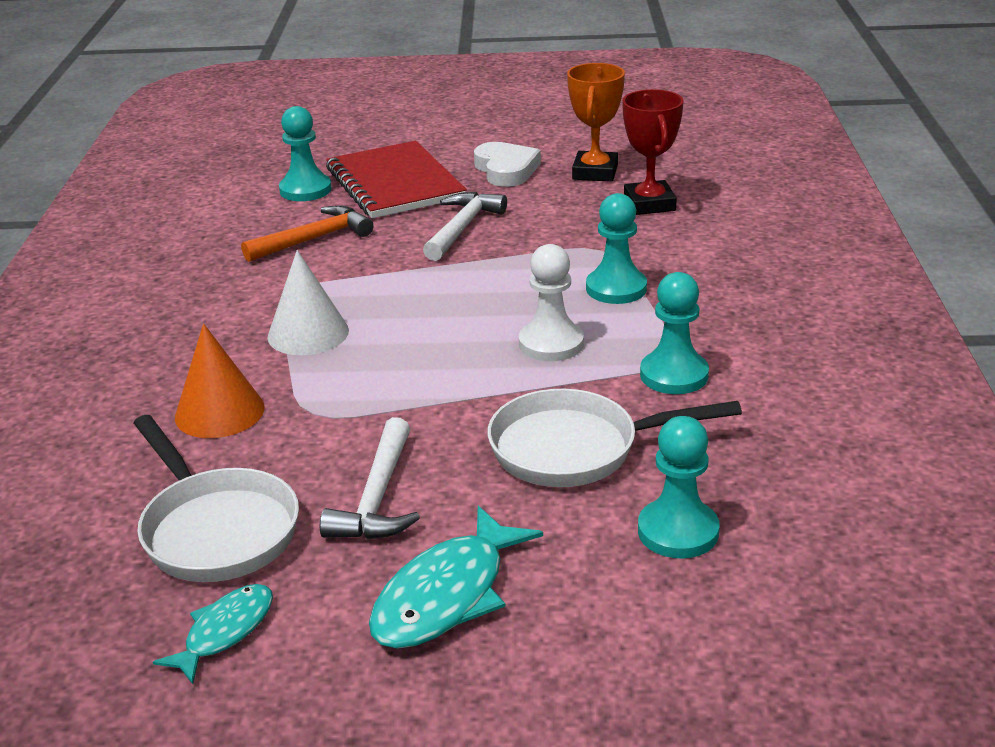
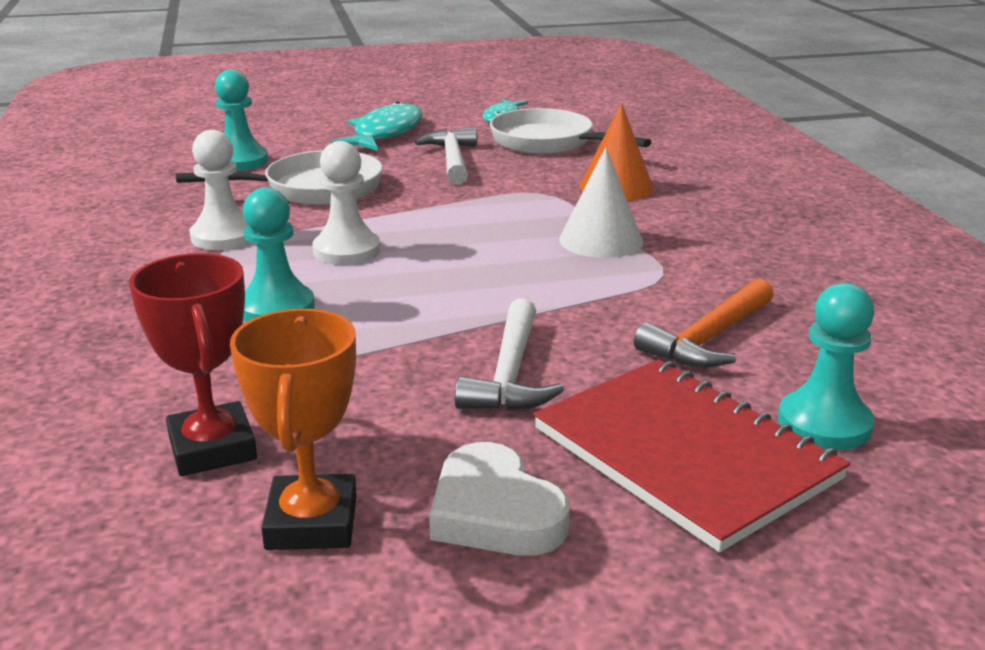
camera: 165 degrees right, 5 degrees down
turquoise pawn [640,272,709,394] -> white pawn [189,130,251,250]

